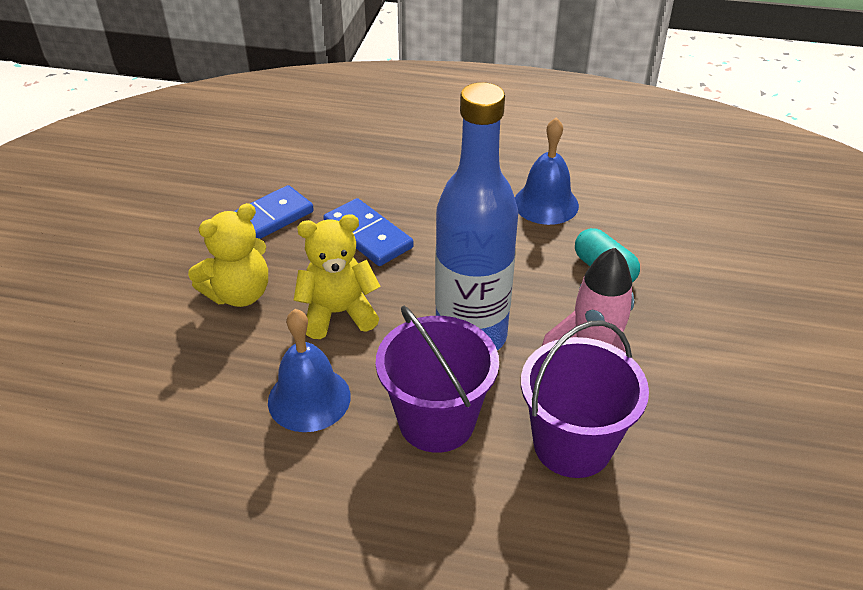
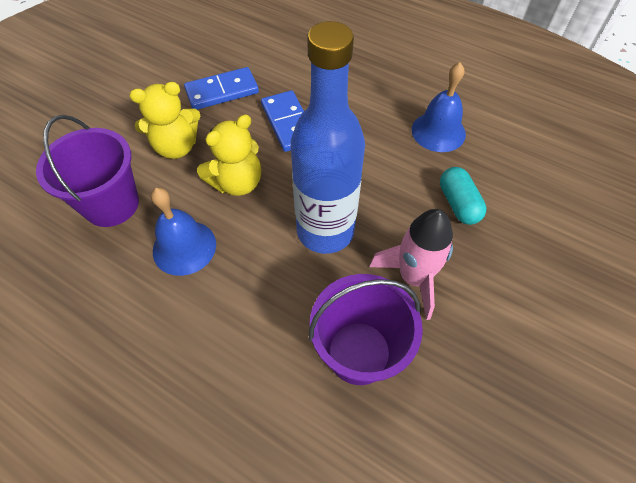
camera: 20 degrees right, 15 degrees up
yellow teddy bear [293,214,381,339] -> yellow teddy bear turned 135 degrees clockwise [197,114,261,196]
purple bucket [376,305,499,453] -> purple bucket moved to [36,115,139,227]

